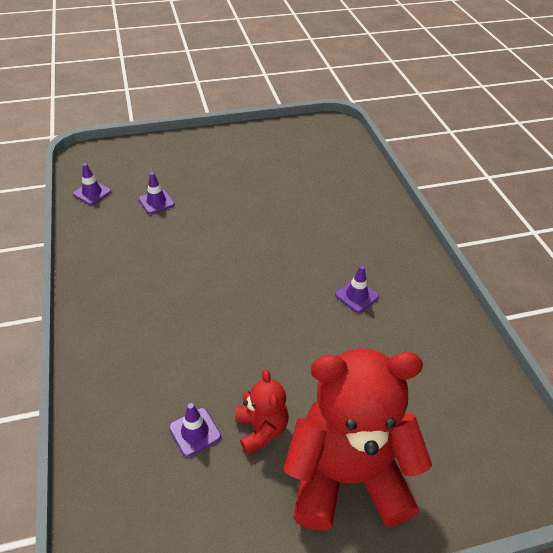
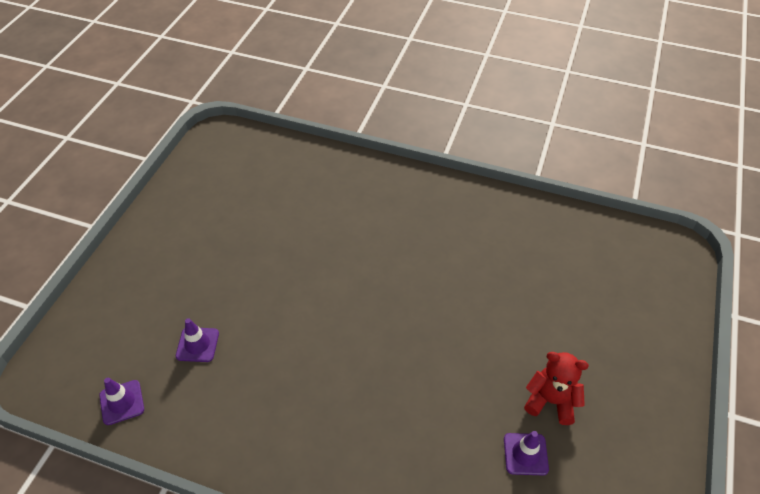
camera: 55 degrees left, 5 degrees up
red teddy bear [283,348,432,530] -> none
purple traffic cone [335,266,379,313] -> none

